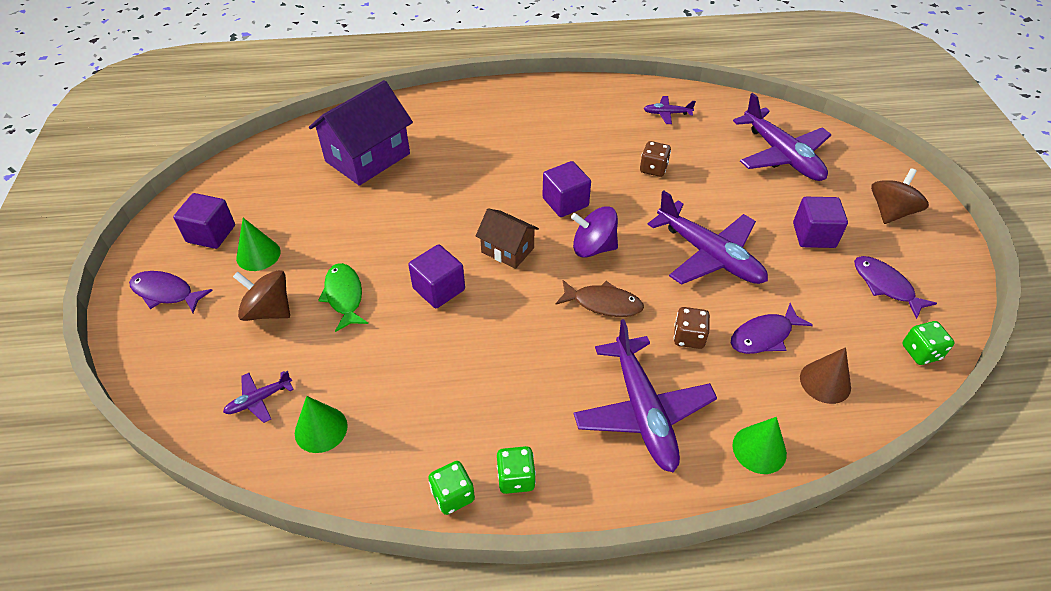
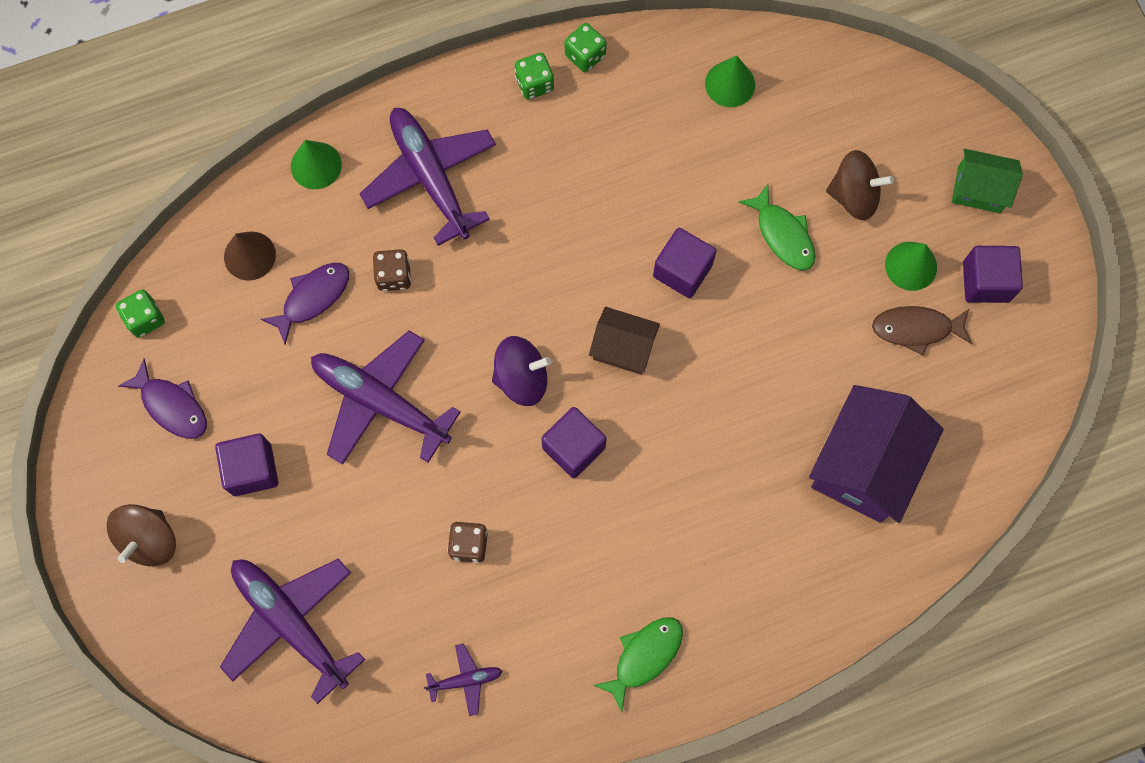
camera: 165 degrees right, 25 degrees up
purple fish [129,271,213,313] -> green house [952,149,1023,213]
purple plane [223,371,294,423] -> none
brown fish [555,280,644,317] -> brown fish moved to [872,306,972,356]
none -> green fish [593,617,683,712]

